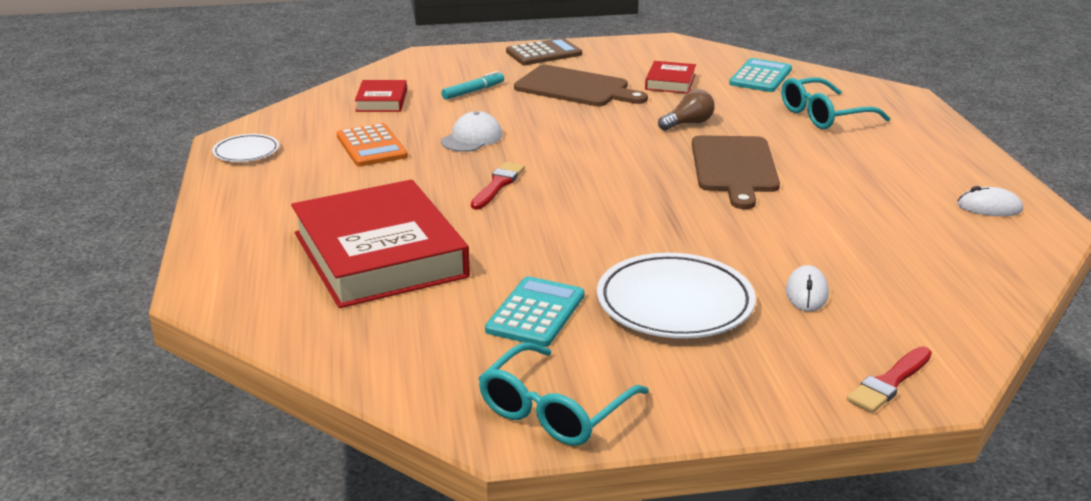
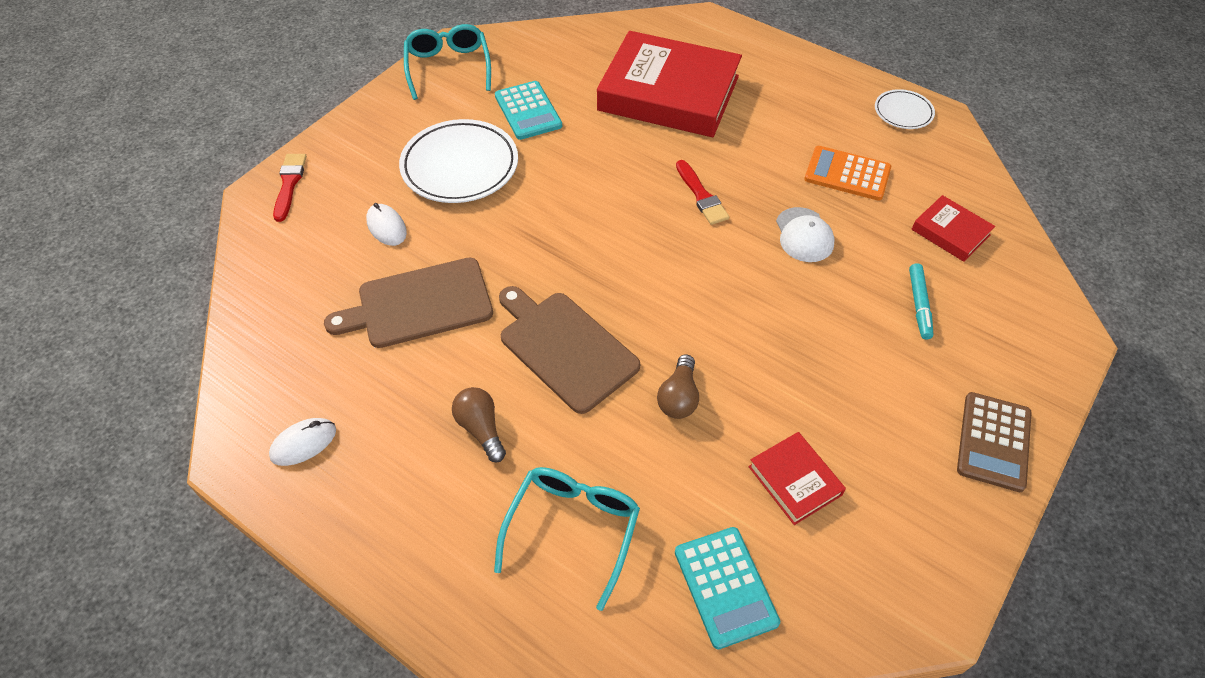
camera: 135 degrees right, 25 degrees up
brown cutting board [514,65,648,106] -> brown cutting board moved to [324,258,493,348]
none -> brown light bulb [452,387,506,462]

